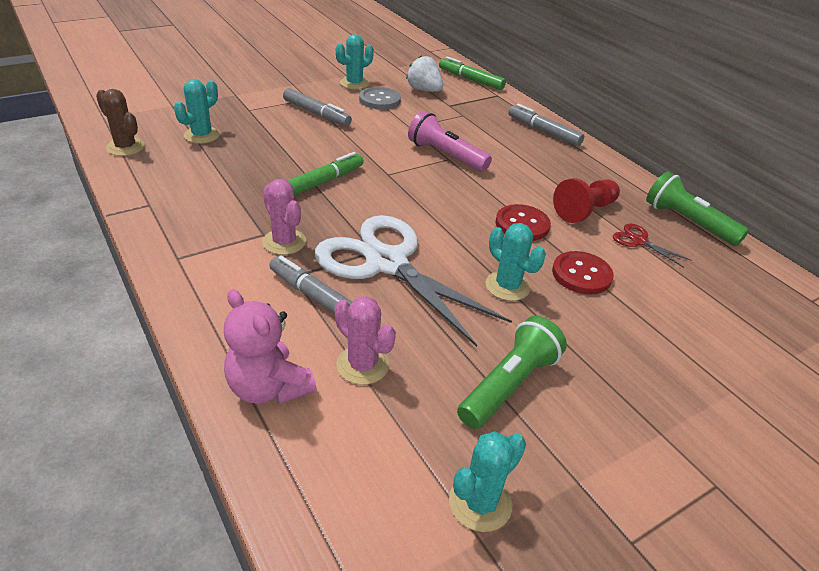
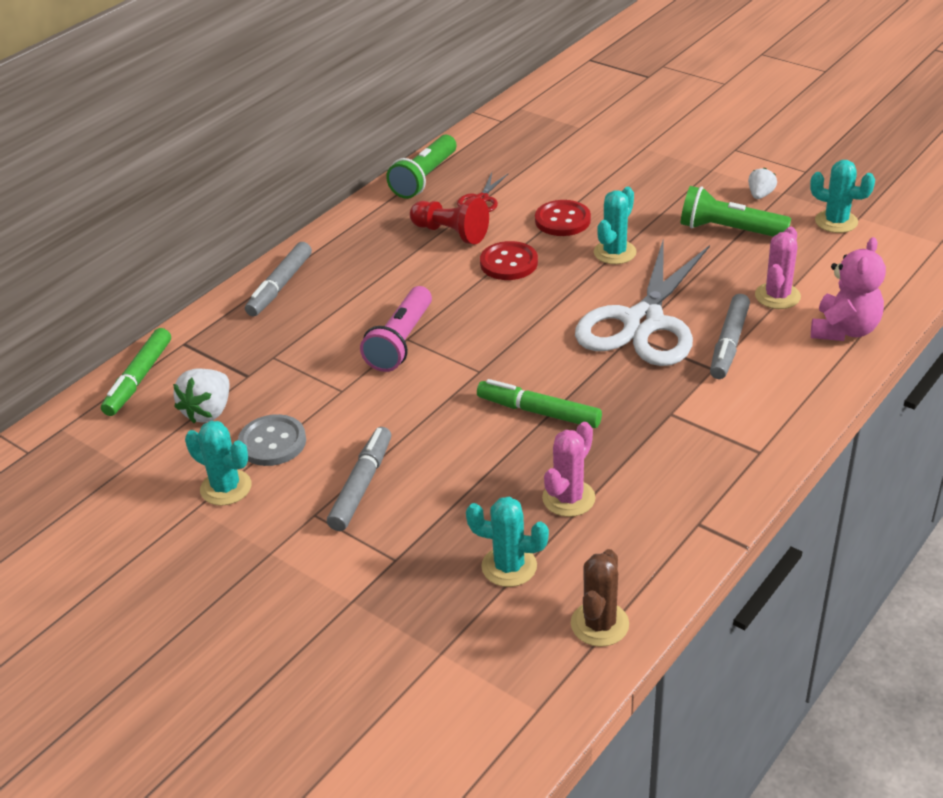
camera: 105 degrees left, 0 degrees up
pink cactus [262,179,306,255] -> pink cactus moved to [542,422,596,517]
none -> white strawberry [748,168,777,199]

